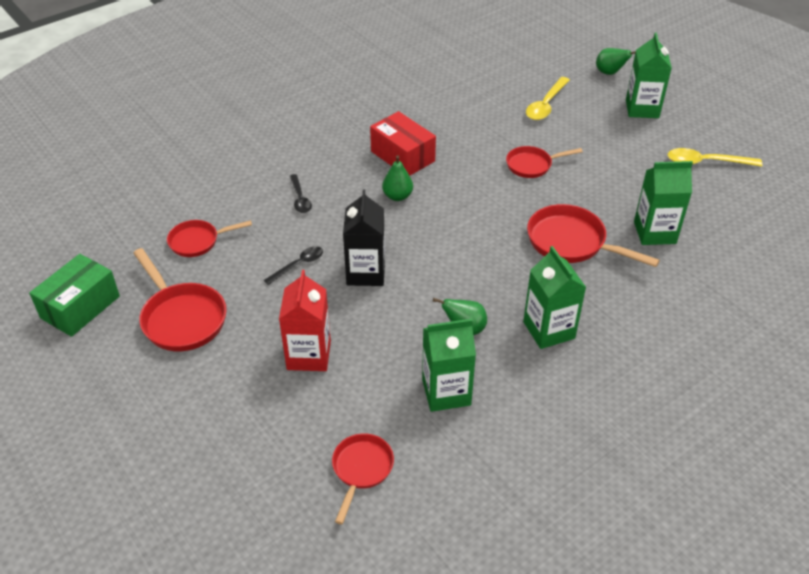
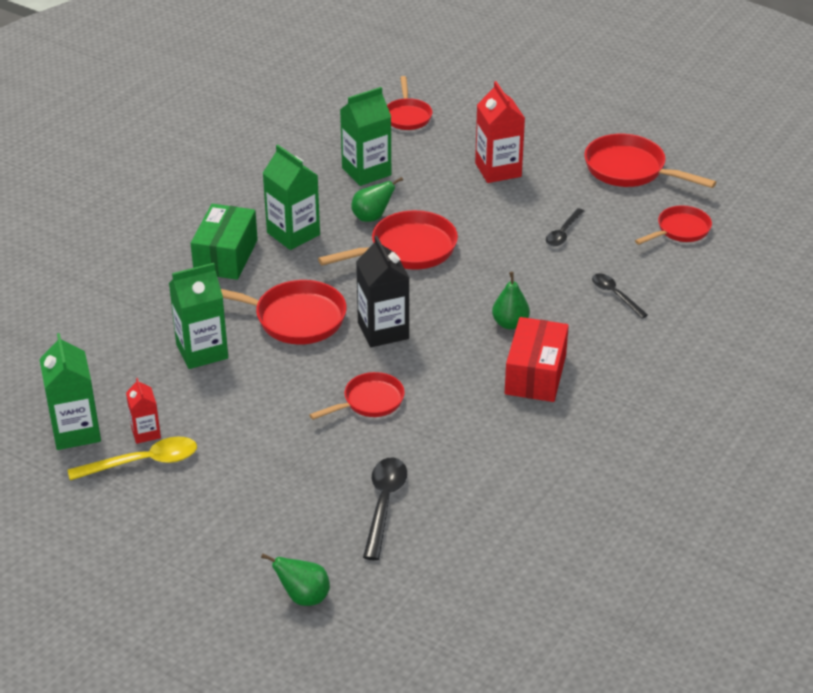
camera: 160 degrees right, 5 degrees down
green box [29,254,120,337] -> green box moved to [191,204,258,280]
black carton [343,189,385,286] -> black carton moved to [356,236,409,347]
red box [370,111,436,176] -> red box turned 75 degrees clockwise [505,317,569,402]
yellow spoon [526,77,570,120] -> black spoon [363,458,407,560]
green carton [626,33,672,118] -> green carton moved to [39,333,101,450]
none -> red carton [126,378,161,444]
none -> red pan [318,210,458,270]

